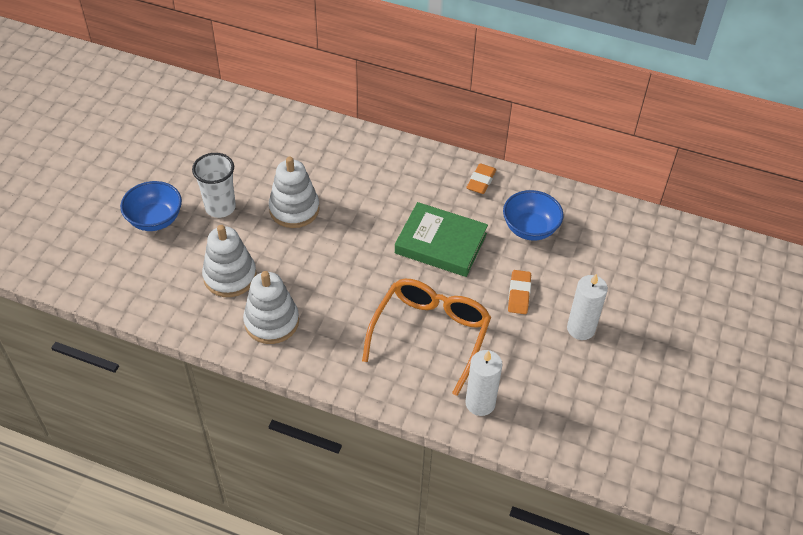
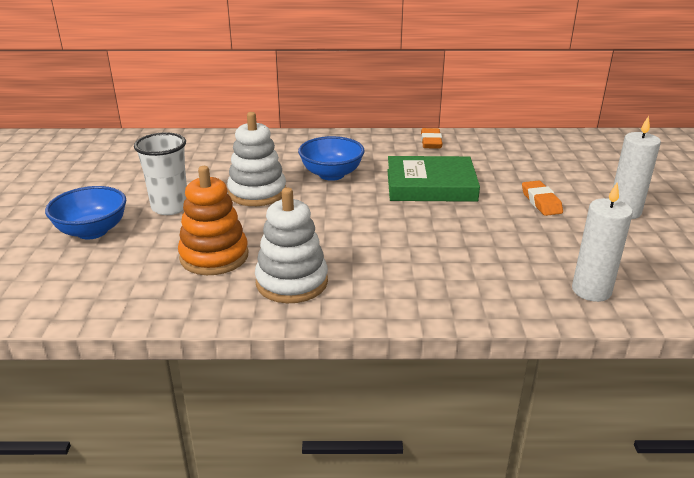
camera: 20 degrees left, 20 degrees down
white stacking toy [202,225,257,297] -> orange stacking toy [178,166,248,275]
orange glasses [362,279,491,396] -> none
blue bowl [503,190,564,241] -> blue bowl moved to [298,136,365,181]

